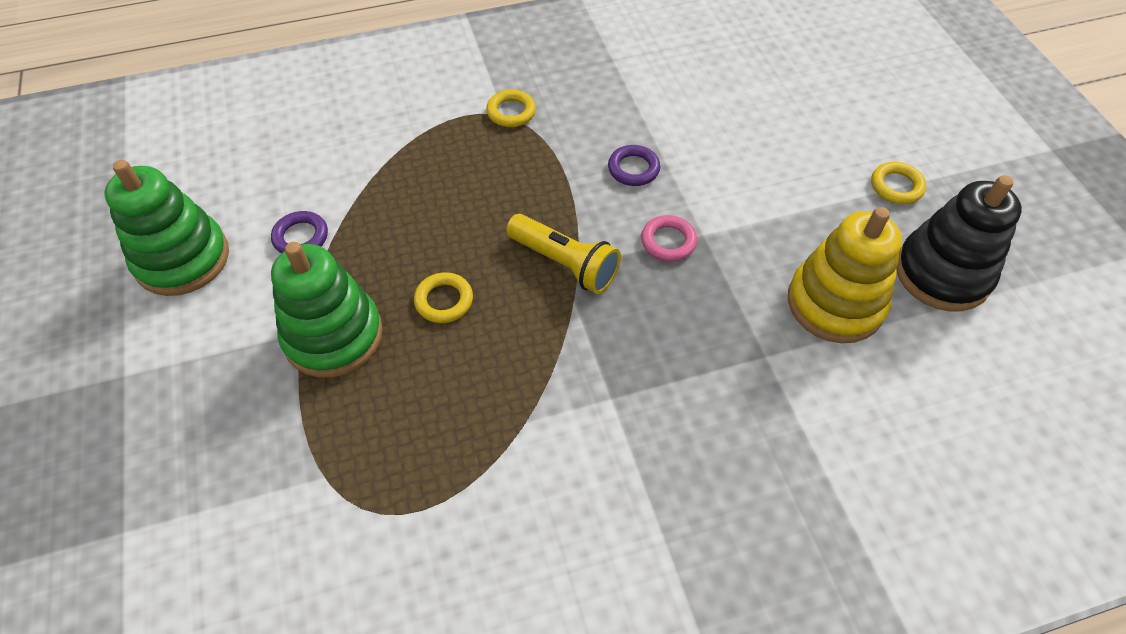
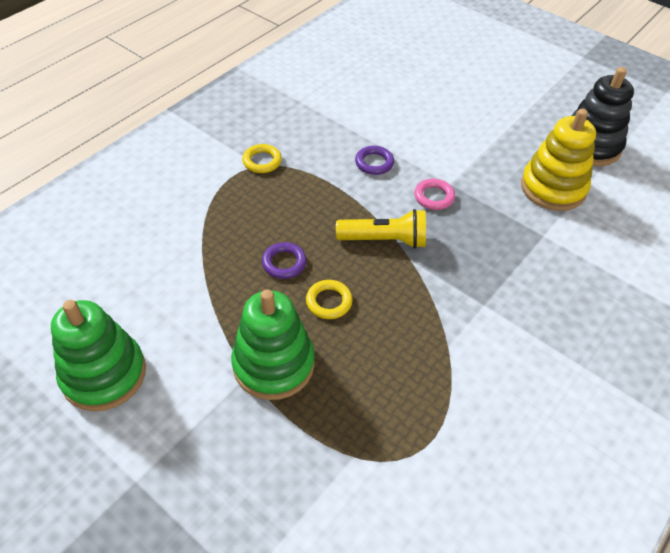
camera: 35 degrees left, 5 degrees down
purple ring [271,211,328,253] -> purple ring moved to [262,242,307,279]
yellow ring [871,162,926,204] -> none

